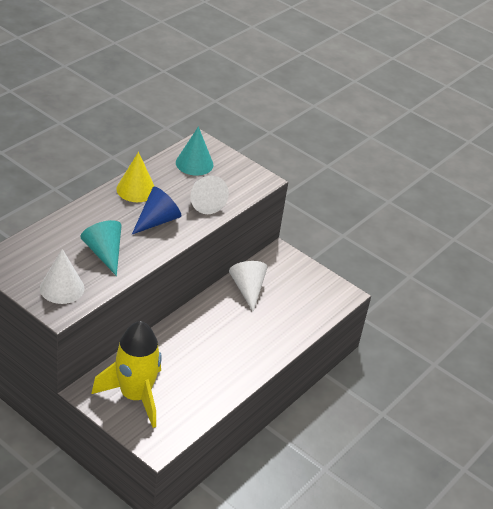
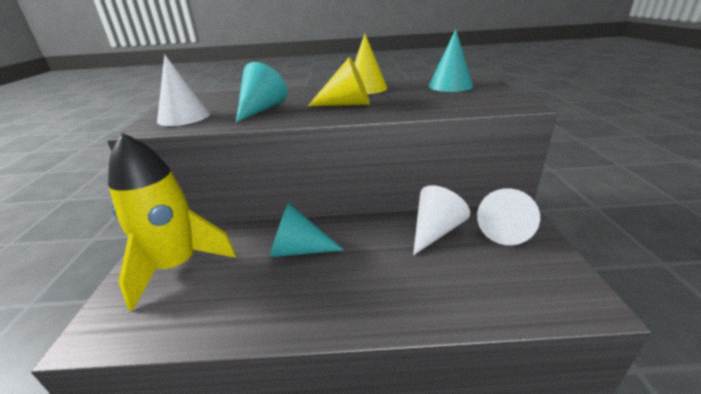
camera: 55 degrees right, 10 degrees down
blue cone [132,187,181,234] -> yellow cone [308,57,370,106]
white cone [190,176,229,214] -> white cone moved to [477,188,540,245]
none -> turquoise cone [270,202,344,257]

